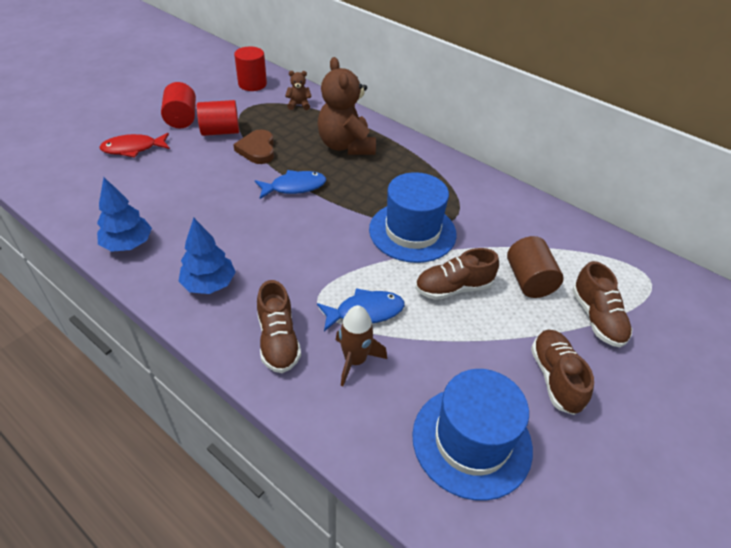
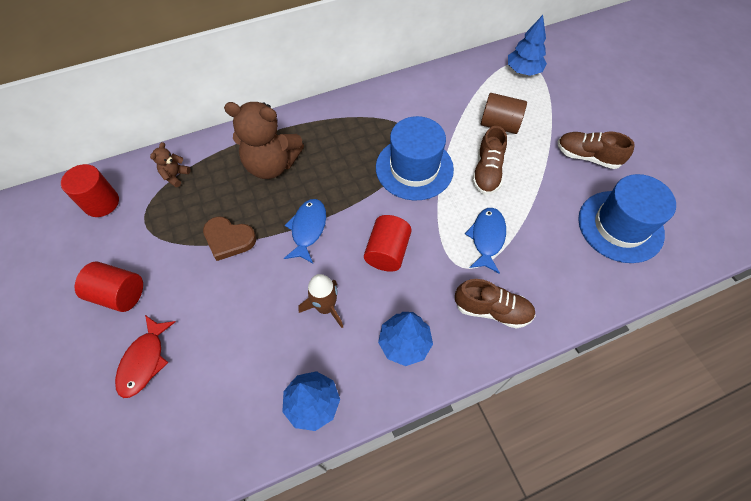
camera: 60 degrees left, 15 degrees up
red cylinder [197,100,239,136] -> red cylinder moved to [364,215,412,272]
brown rocket [336,305,387,386] -> brown rocket moved to [298,274,343,328]
brown shoe [572,261,632,347] -> none
none -> blue tree [508,15,547,76]

